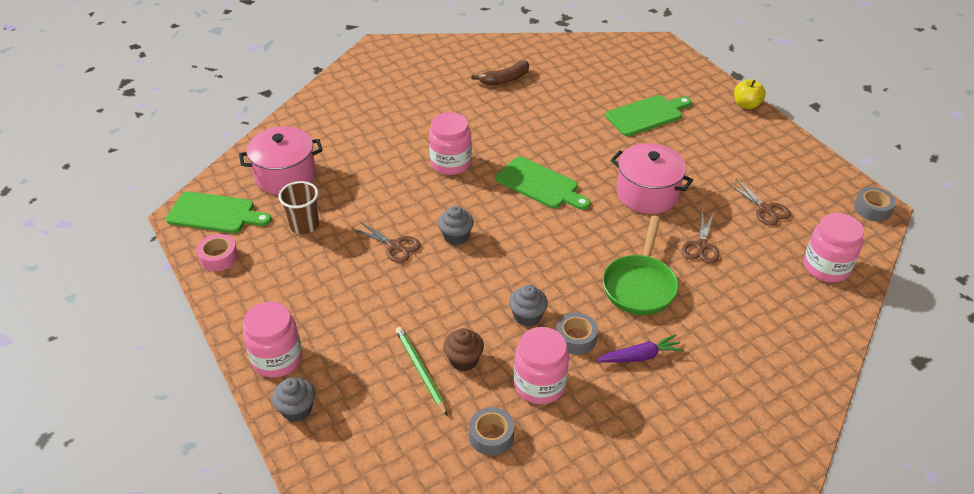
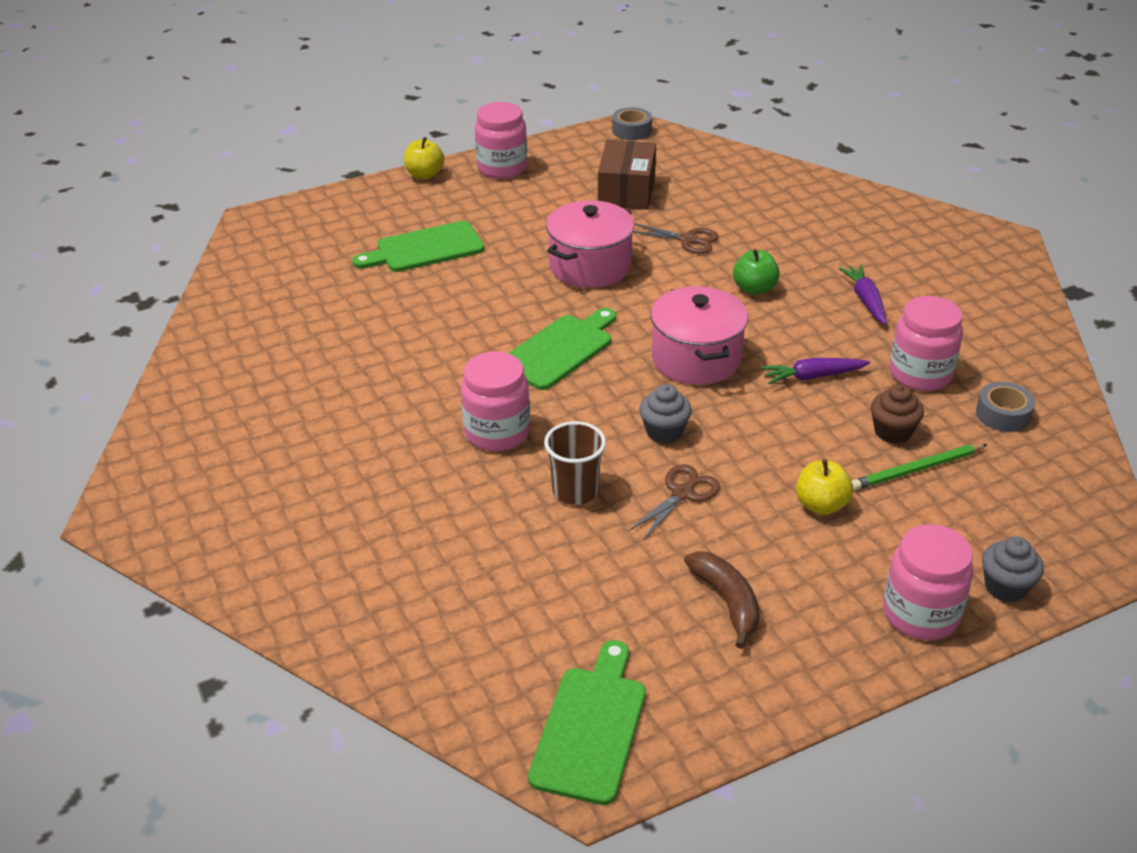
camera: 85 degrees left, 5 degrees down
pink tape [196,234,238,271] -> none
pink pot [239,126,322,195] -> pink pot moved to [651,286,748,385]
brown cup [278,181,319,234] -> brown cup moved to [544,421,606,505]
brown banana [471,60,529,85] -> brown banana moved to [684,551,760,649]
grey cupcake [509,285,548,327] -> purple carrot [761,358,870,384]
grey tape [556,312,598,355] -> none
green pan [603,216,678,315] -> green apple [733,249,780,295]
green cutting board [605,95,692,136] -> green cutting board turned 90 degrees counterclockwise [352,221,484,272]
brown scissors [728,179,791,226] -> brown box [598,140,656,210]
pink jar [804,213,864,282] -> pink jar moved to [475,102,527,179]
none -> yellow apple [796,459,853,515]

